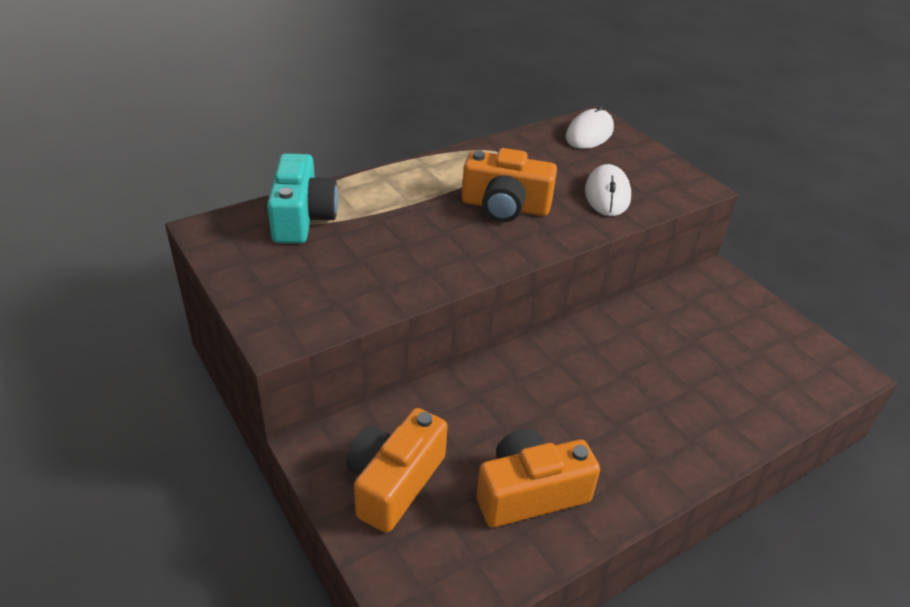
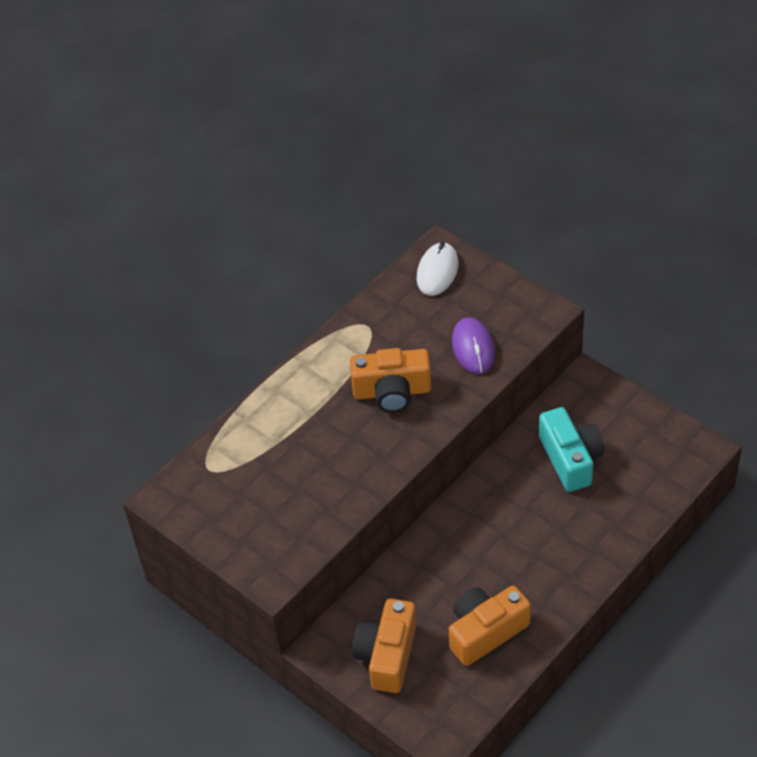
camera: 10 degrees left, 10 degrees up
turquoise camera [267,153,338,244] -> turquoise camera moved to [539,407,604,492]
white mouse [585,164,631,216] -> purple mouse [452,317,495,374]

